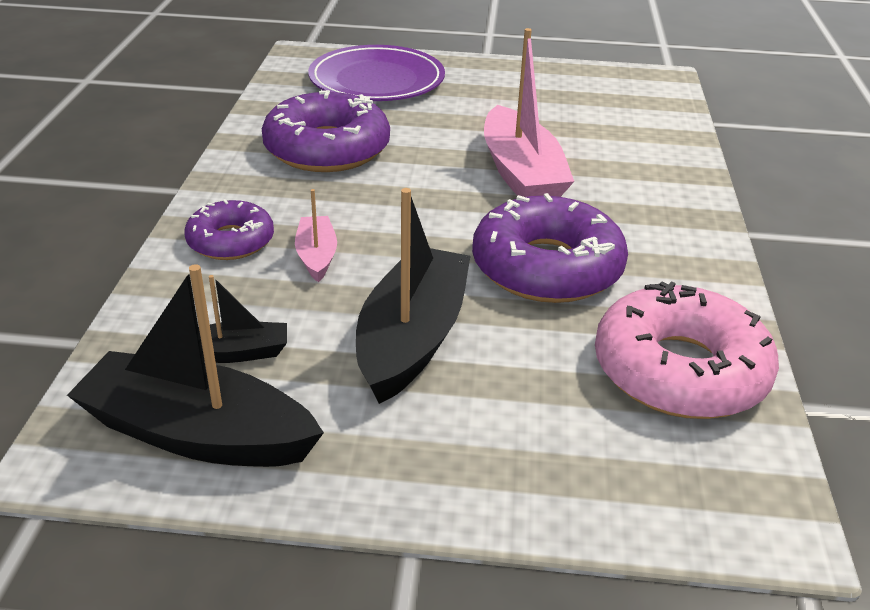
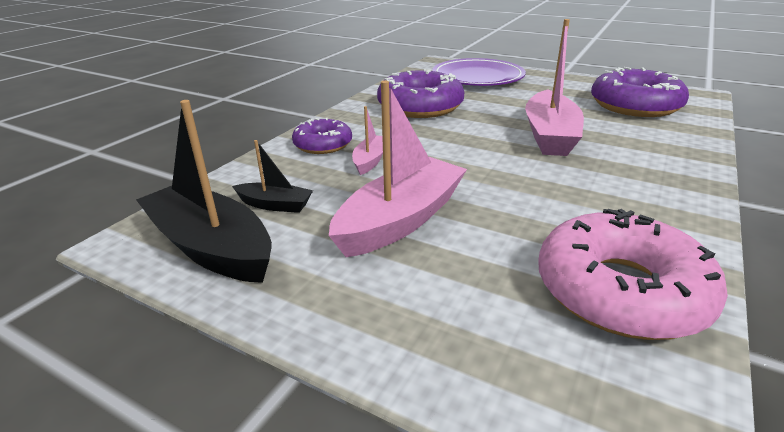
camera: 25 degrees right, 5 degrees down
black boat [356,188,470,404] -> pink boat [329,81,467,257]
purple donut [472,193,628,303] -> purple donut moved to [591,67,689,117]

